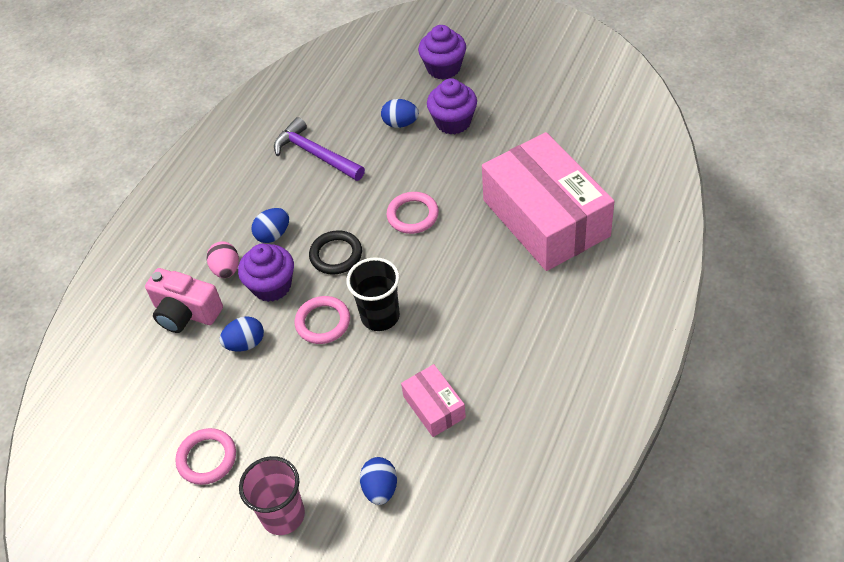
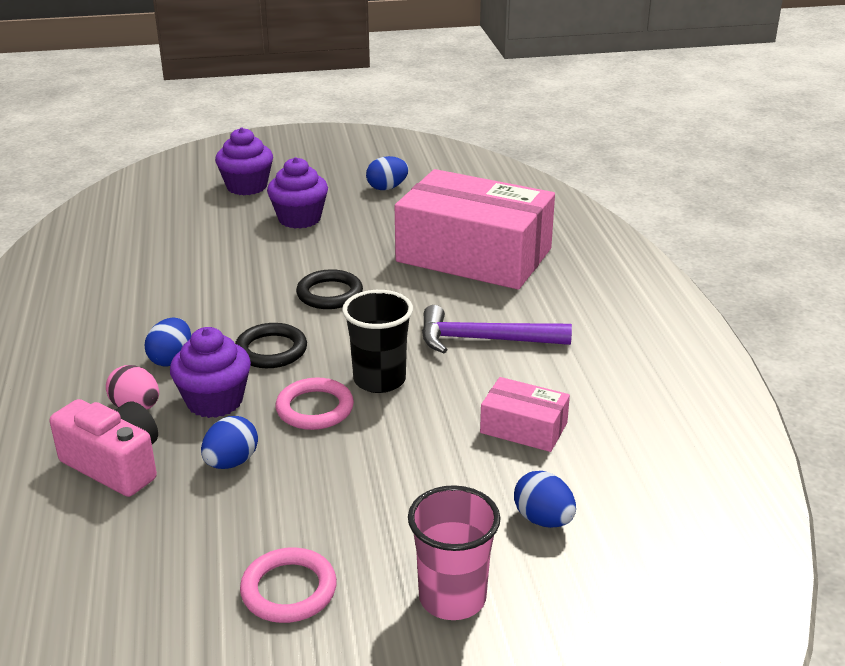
camera: 40 degrees left, 20 degrees down
pink camera [145,268,223,333] -> pink camera turned 135 degrees counterclockwise [50,399,158,497]
purple hammer [274,117,365,181] -> purple hammer moved to [422,305,572,353]
blue egg [381,99,419,128] -> blue egg moved to [366,156,409,190]
pink ring [386,192,439,234] -> black ring [296,269,363,309]

